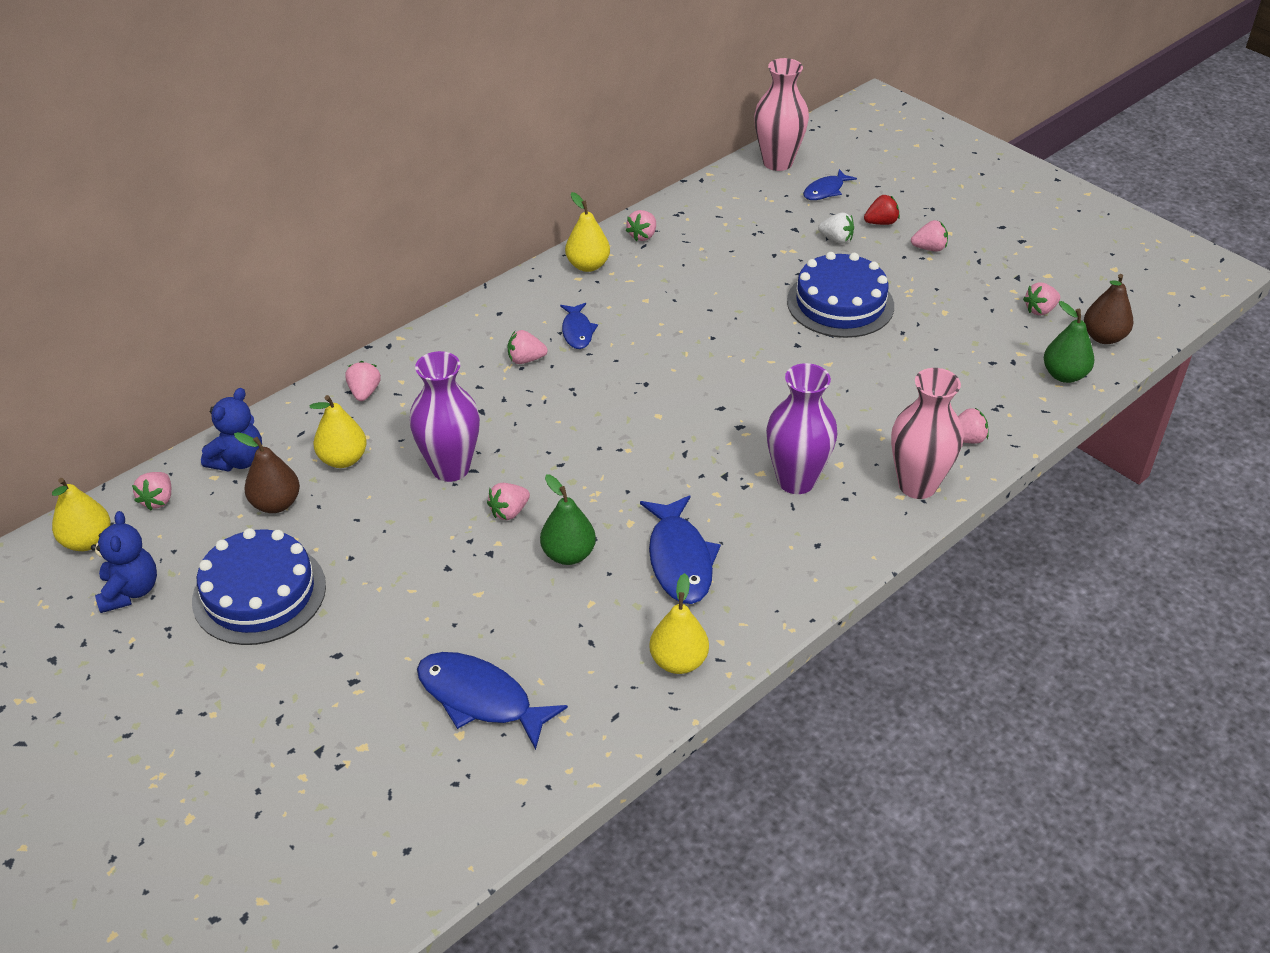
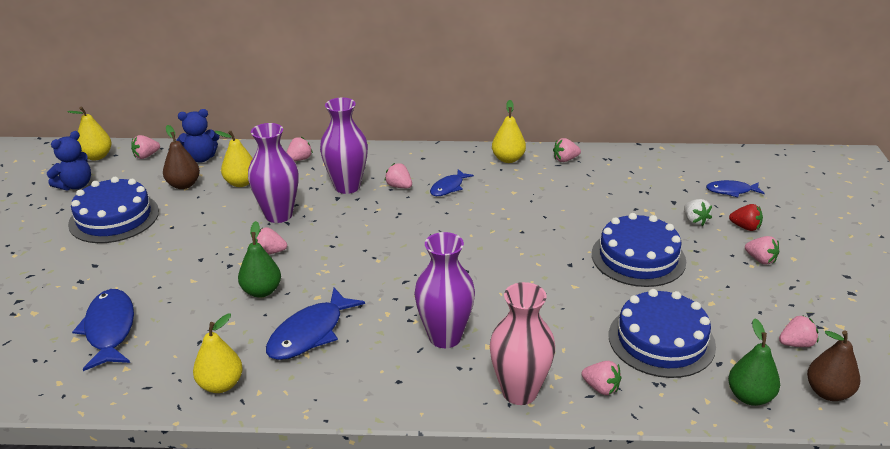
camera: 45 degrees right, 10 degrees down
pink vase [754,58,809,171] -> none
pink strawberry [1023,282,1060,316] -> pink strawberry turned 150 degrees clockwise [779,315,818,347]
none -> purple vase [320,98,368,194]
none -> blue cake [609,289,716,378]

